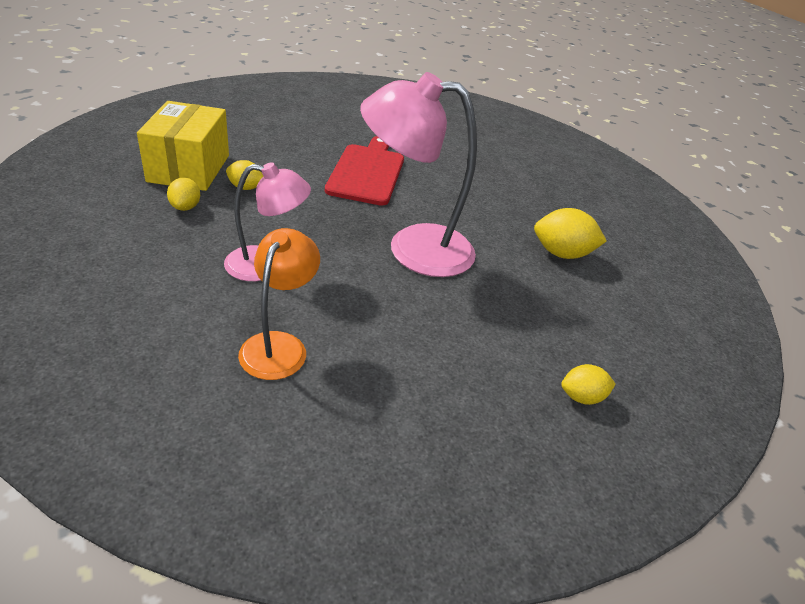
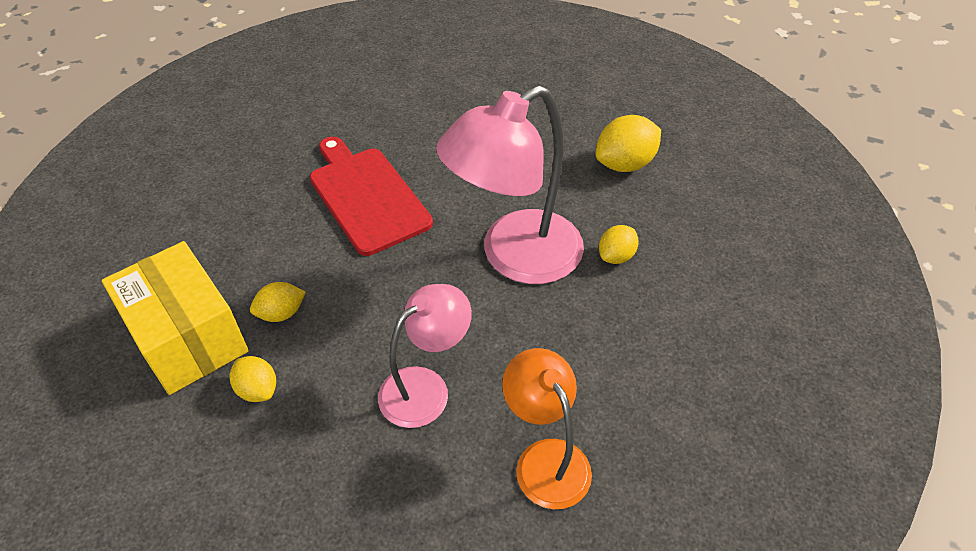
camera: 35 degrees left, 10 degrees up
yellow lemon [561,364,616,405] -> yellow lemon moved to [599,225,639,264]

